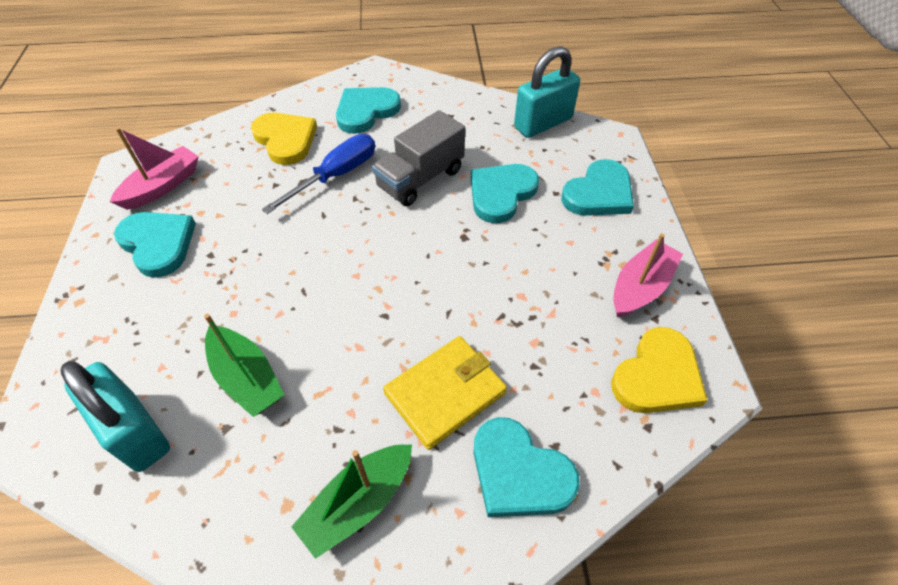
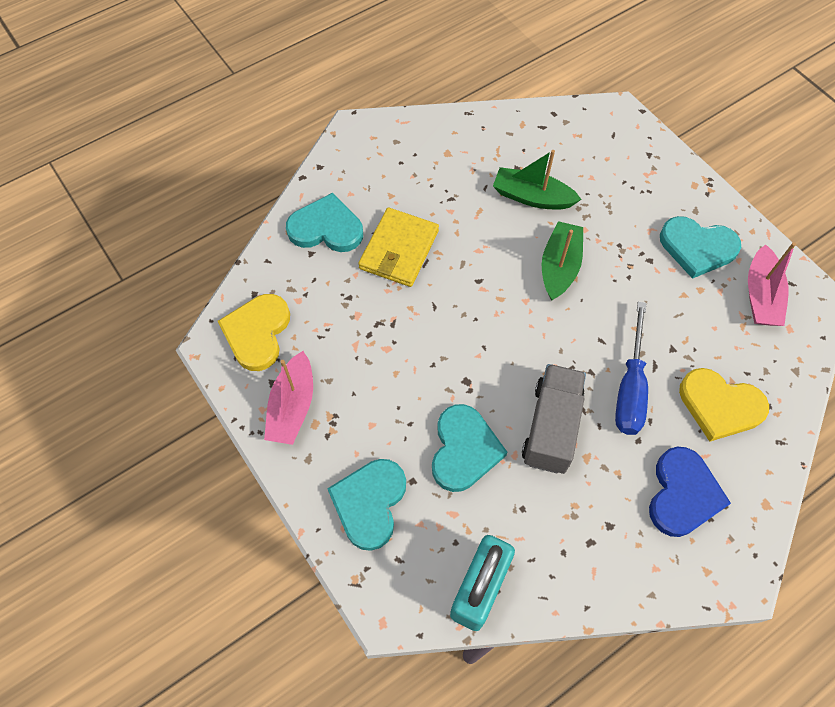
camera: 150 degrees right, 10 degrees up
turquoise padlock [60,362,170,472] -> none
green boat [291,445,412,559] -> green boat moved to [542,221,583,301]
turquoise heart [336,87,401,134] -> blue heart [649,446,731,537]

